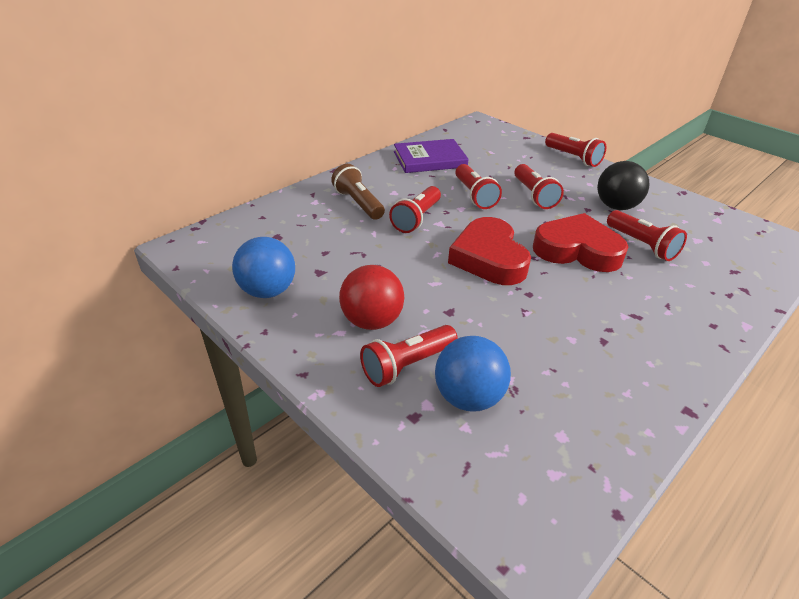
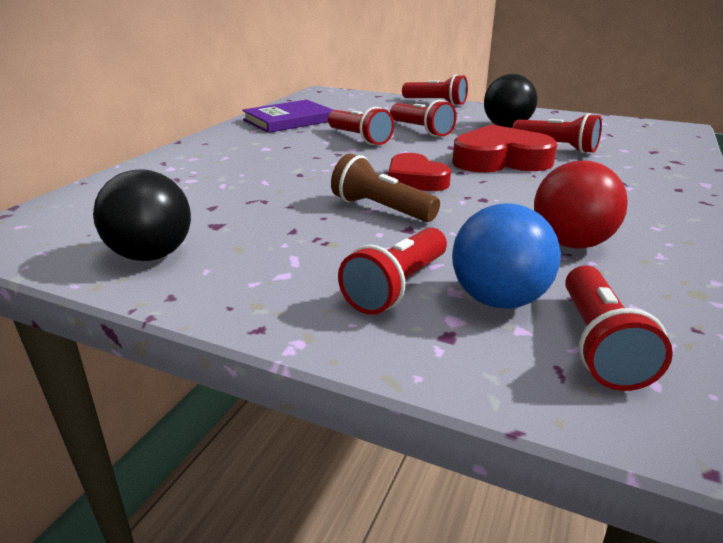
camera: 20 degrees left, 10 degrees down
blue ball [232,237,295,298] -> black ball [93,170,191,261]
brown flashlight [331,164,385,220] -> brown flashlight moved to [331,154,440,222]
red ball [339,265,405,330] -> red ball moved to [534,161,628,249]
red flashlight [389,186,441,233] -> red flashlight moved to [565,266,673,391]
red heart [448,217,531,285] -> red heart [388,153,451,191], size x0.65

